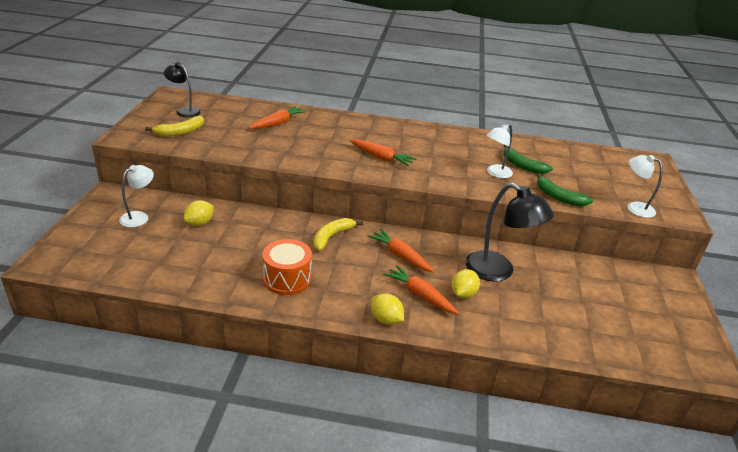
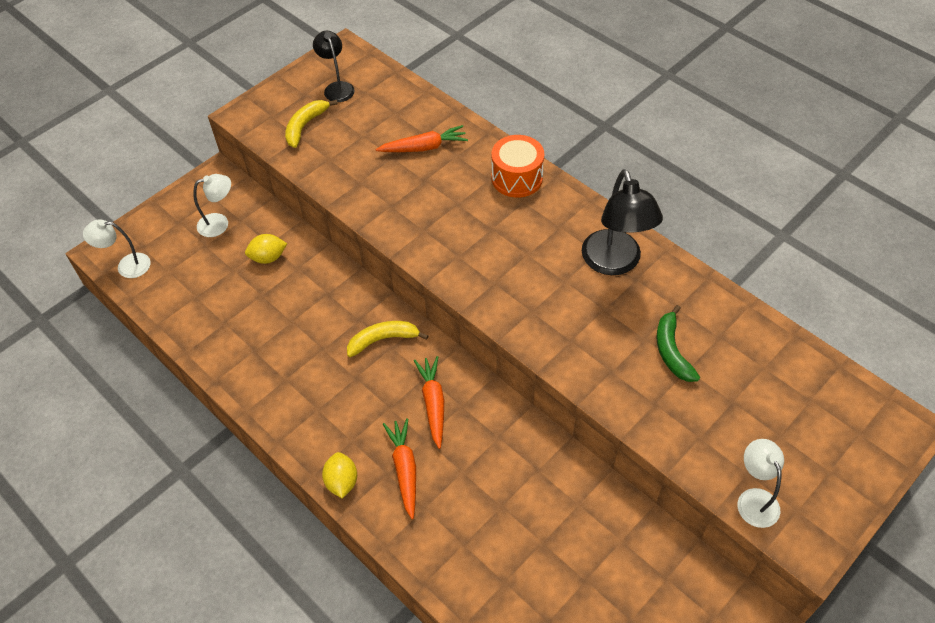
camera: 40 degrees right, 20 degrees up
yellow banana [145,116,204,136] -> yellow banana turned 120 degrees clockwise [285,100,338,148]
orange drum [262,239,312,295] -> orange drum moved to [492,135,544,198]
orange carrot [349,139,417,166] -> none
yellow lemon [451,269,480,299] -> none
black lamp [465,183,554,282] -> black lamp moved to [582,169,663,275]
white lamp [486,124,513,178] -> white lamp moved to [83,220,150,278]
green banana [537,173,593,207] -> none

